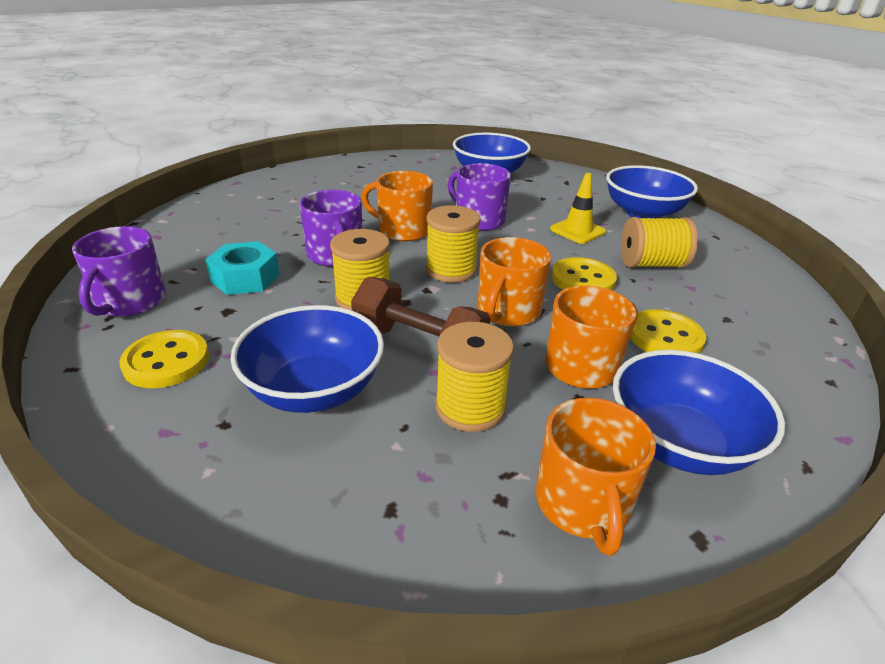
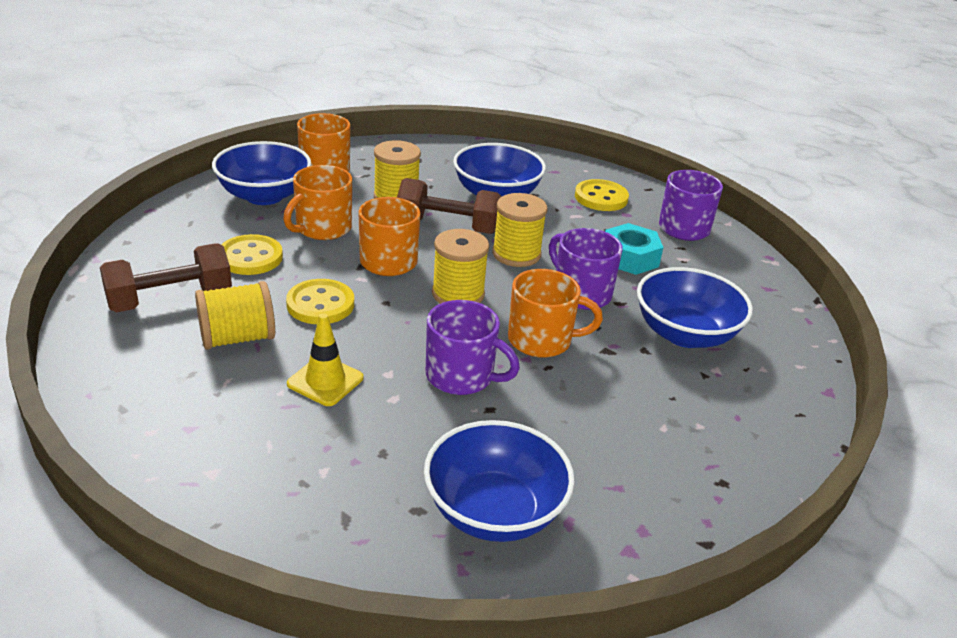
camera: 160 degrees right, 0 degrees up
blue bowl [606,165,698,219] -> blue bowl moved to [637,267,753,348]
none -> brown dumbbell [100,244,232,312]

